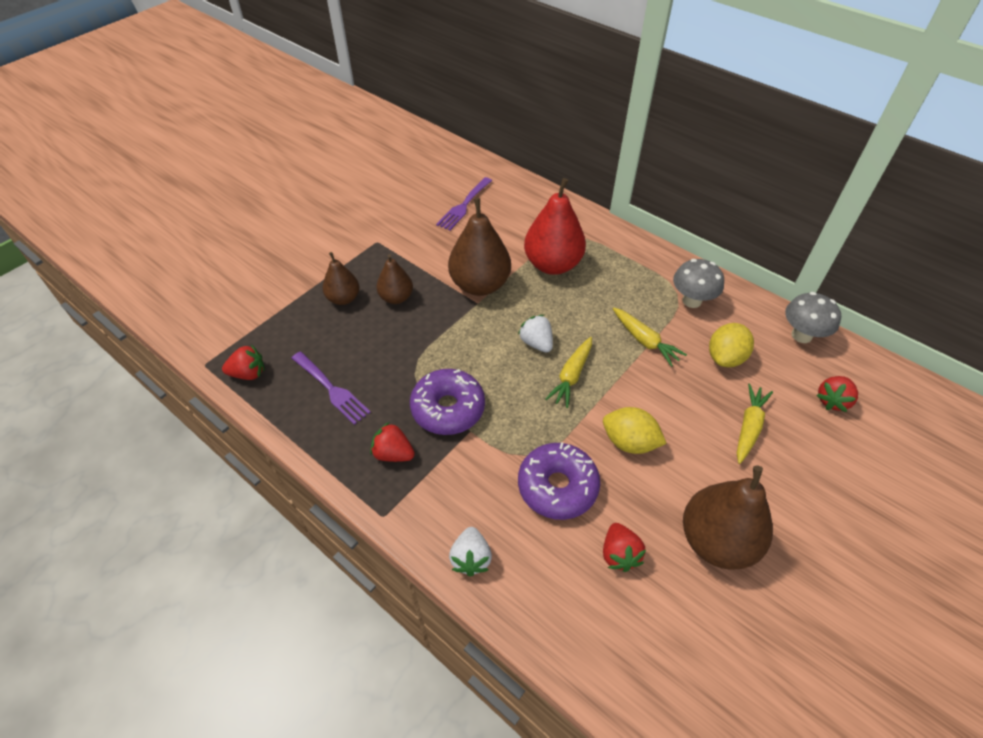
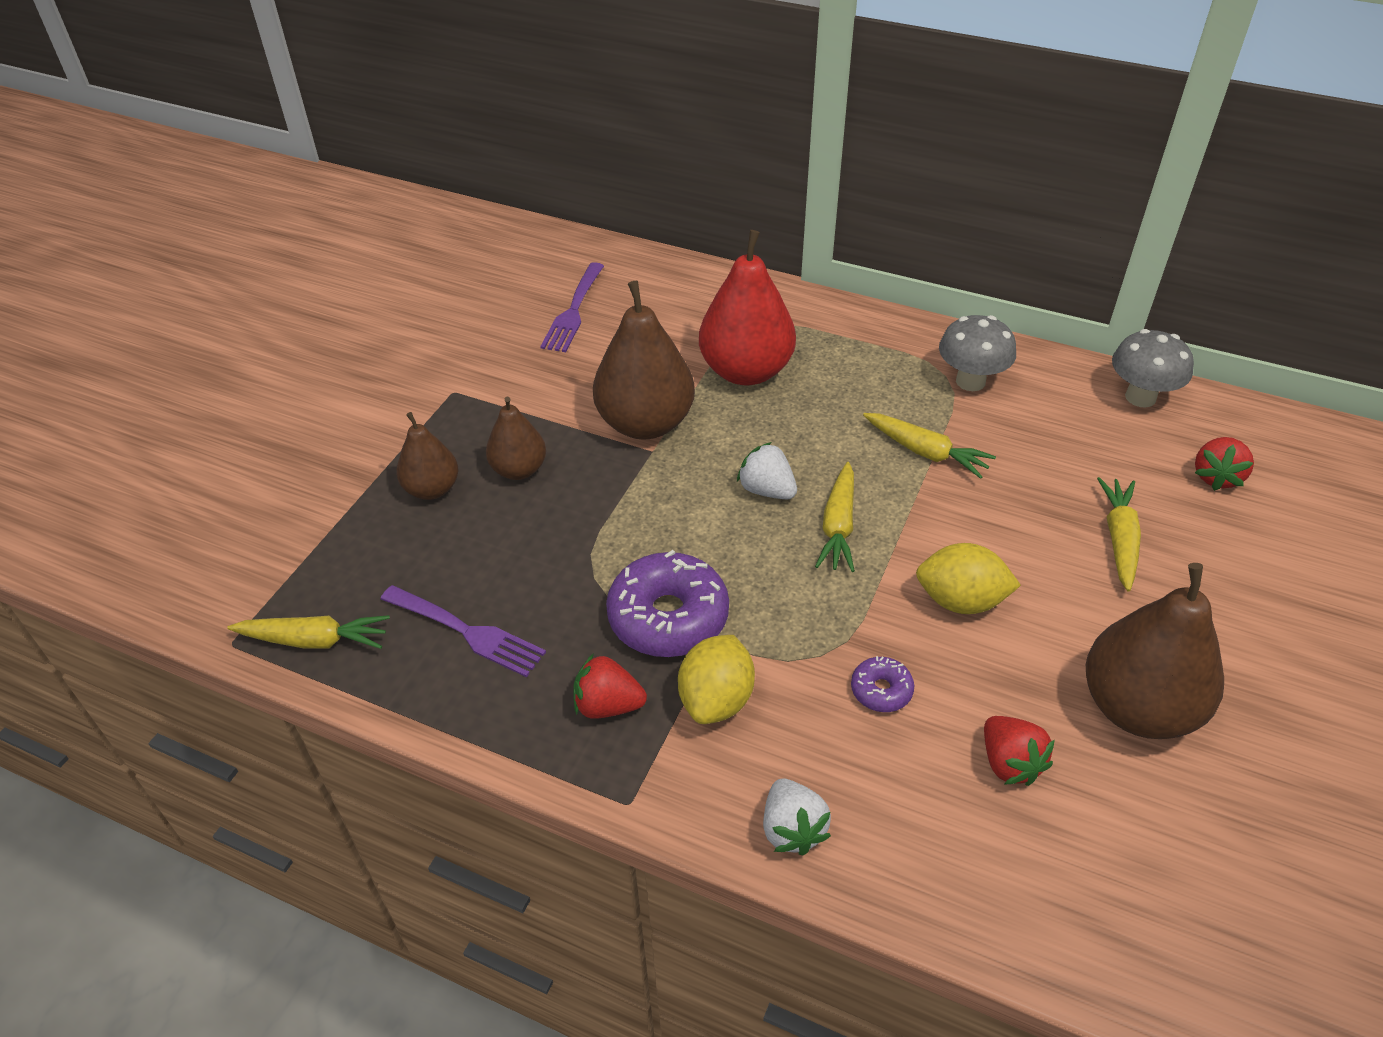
camera: 15 degrees left, 5 degrees down
red strawberry [222,344,265,380] -> yellow carrot [227,615,390,649]
purple donut [518,442,600,520] -> purple donut [851,656,914,712], size x0.48
yellow lemon [709,323,754,367] -> yellow lemon moved to [678,635,755,724]

